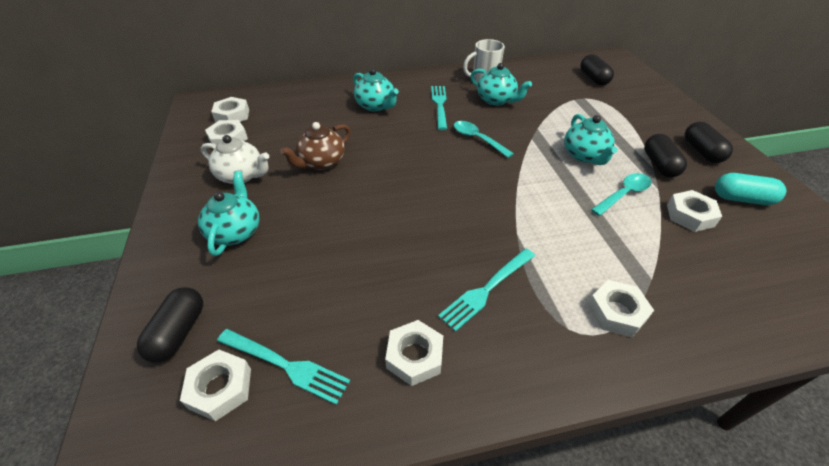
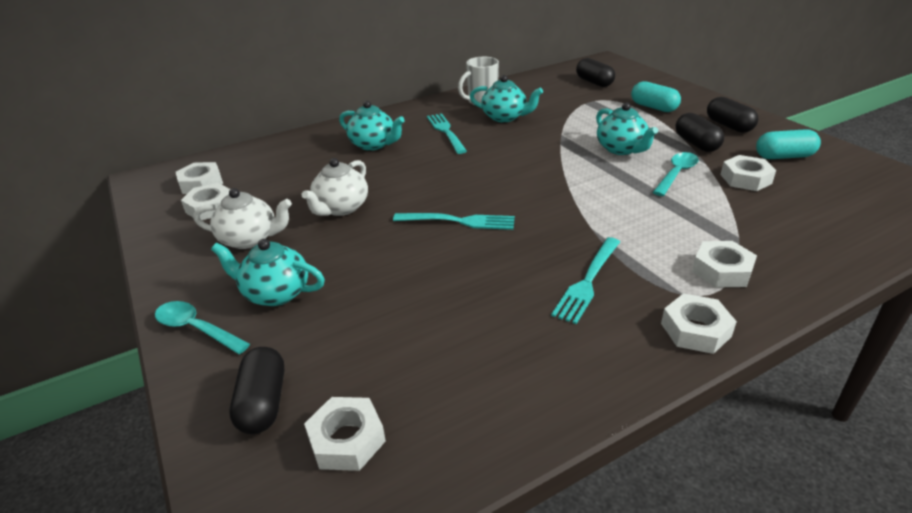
camera: 15 degrees left, 10 degrees down
turquoise teapot [198,171,260,256] -> turquoise teapot turned 60 degrees counterclockwise [211,239,325,306]
turquoise fork [217,329,350,405] -> turquoise fork moved to [393,213,515,230]
brown teapot [280,122,351,170] -> white teapot [302,158,368,216]
white nut [385,320,443,386] -> white nut moved to [661,293,737,354]
turquoise spoon [454,121,514,158] -> turquoise spoon moved to [155,301,250,354]
none -> turquoise capsule [631,81,681,112]

